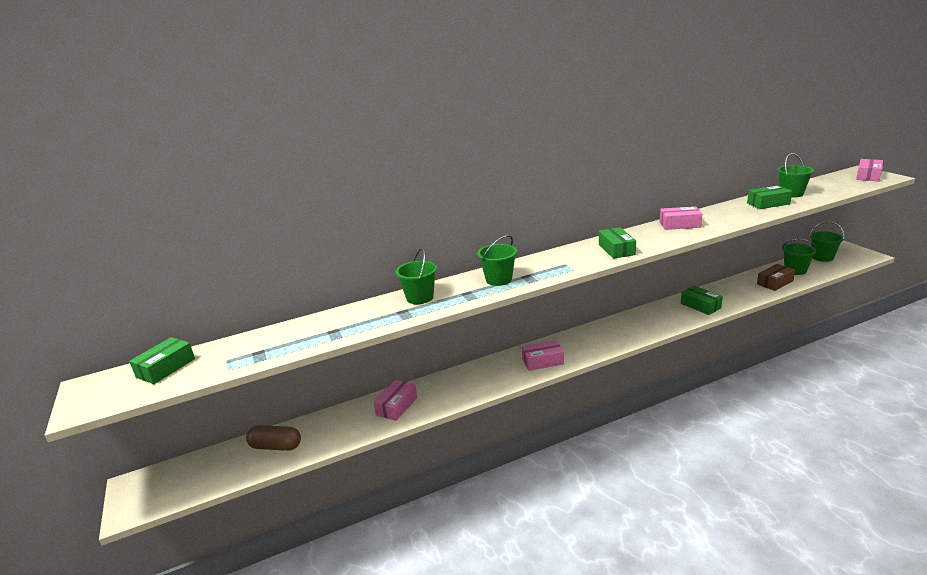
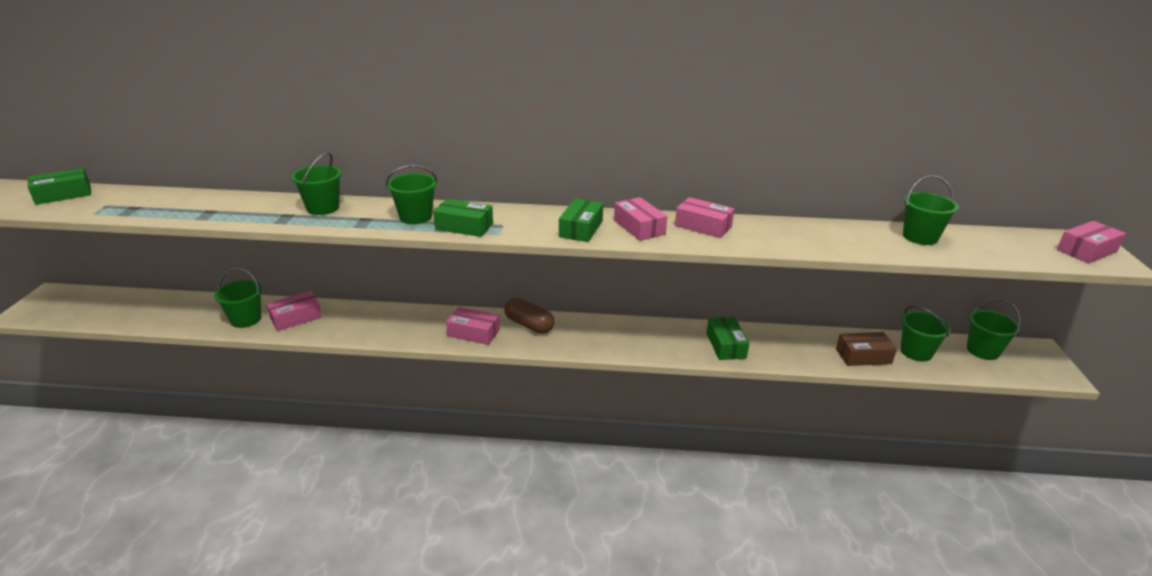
camera: 25 degrees right, 5 degrees up
brown capsule [246,425,301,451] -> brown capsule moved to [504,297,554,334]
green box [747,185,792,209] -> green box moved to [433,199,493,237]
none -> green bucket [214,268,262,328]
none -> pink box [614,197,668,241]

